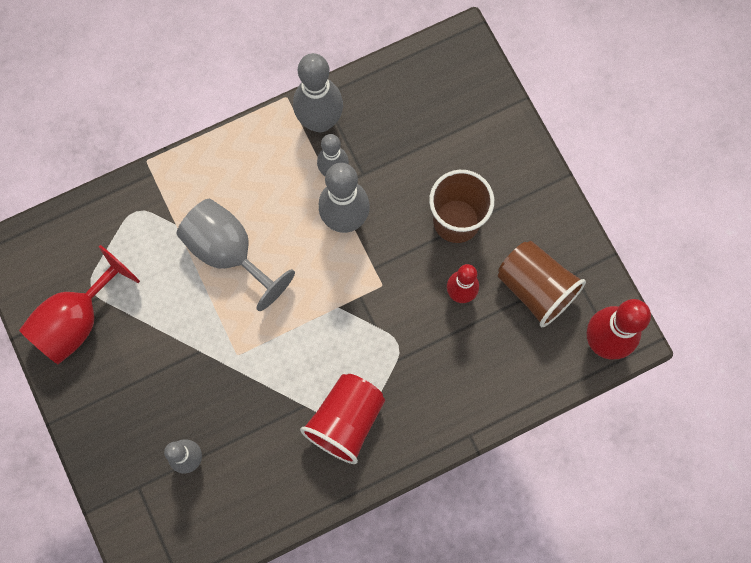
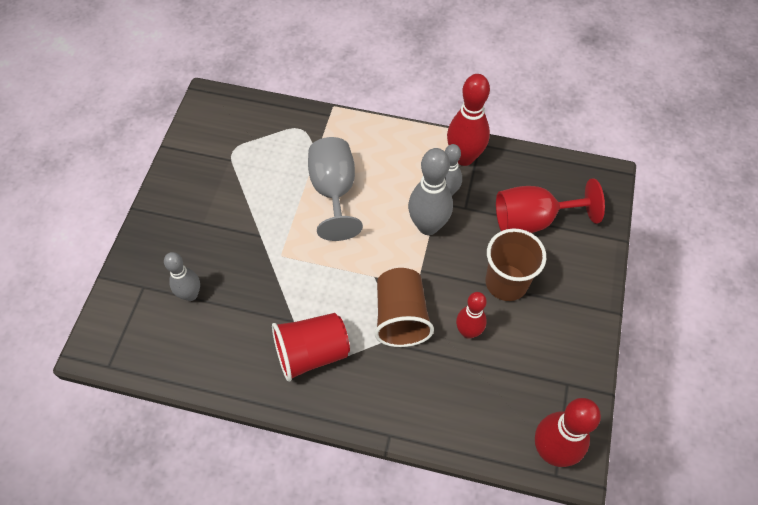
camera: 40 degrees right, 15 degrees down
red goblet [19,245,140,364] -> red goblet moved to [496,178,605,233]
grey bowling pin [293,53,343,132] -> red bowling pin [447,74,490,166]
brown cup [498,241,586,327] -> brown cup moved to [375,268,434,347]

